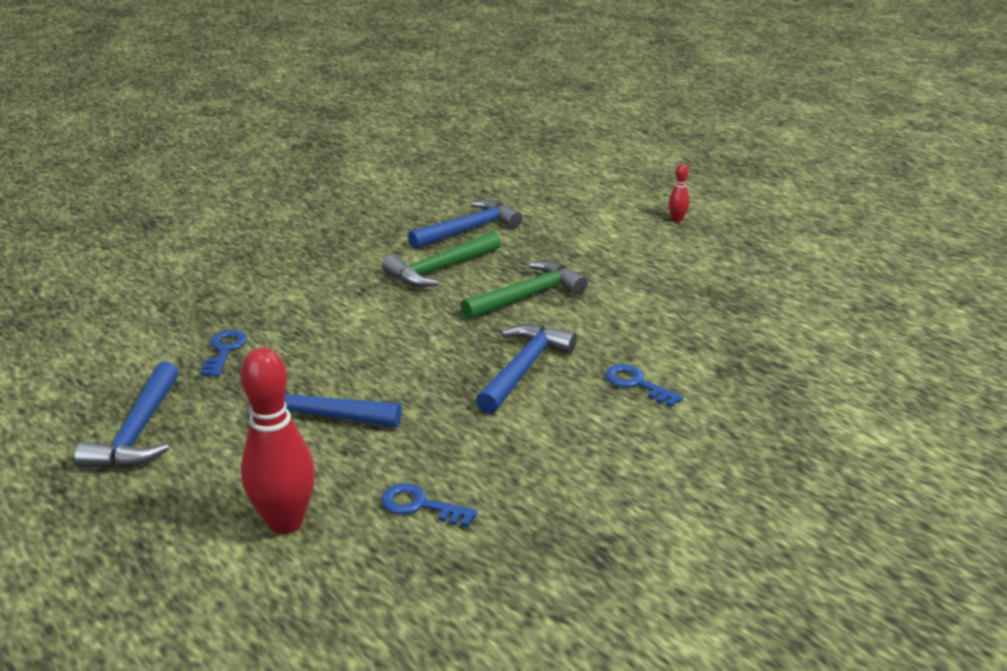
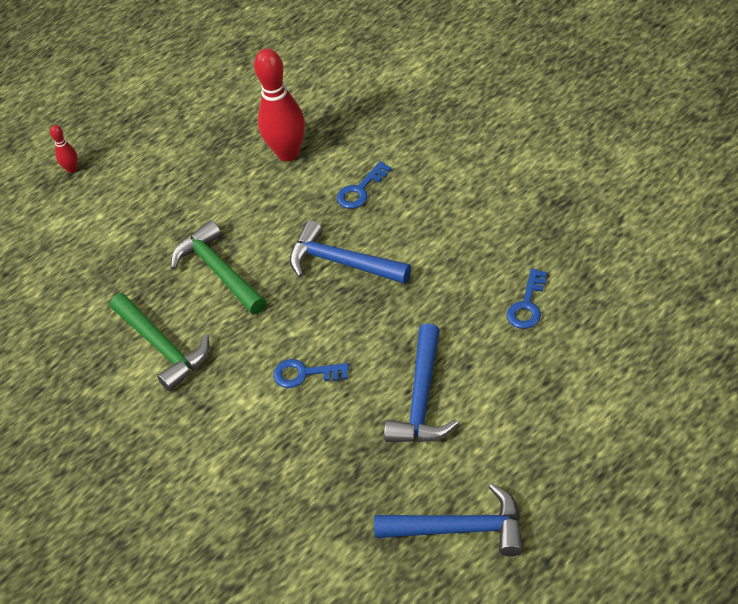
camera: 85 degrees left, 20 degrees up
blue key [201,330,247,377] -> blue key moved to [273,359,349,388]
red bowling pin [240,347,315,534] -> red bowling pin moved to [254,49,305,161]
blue hammer [408,200,522,249] -> none

